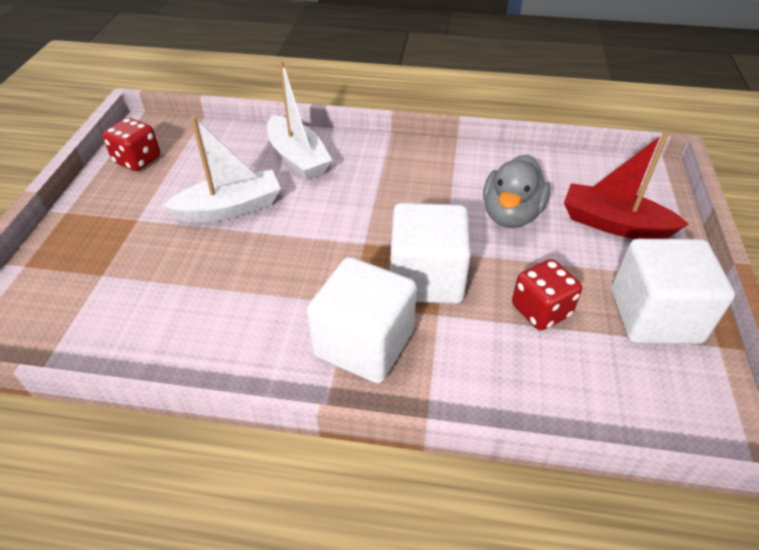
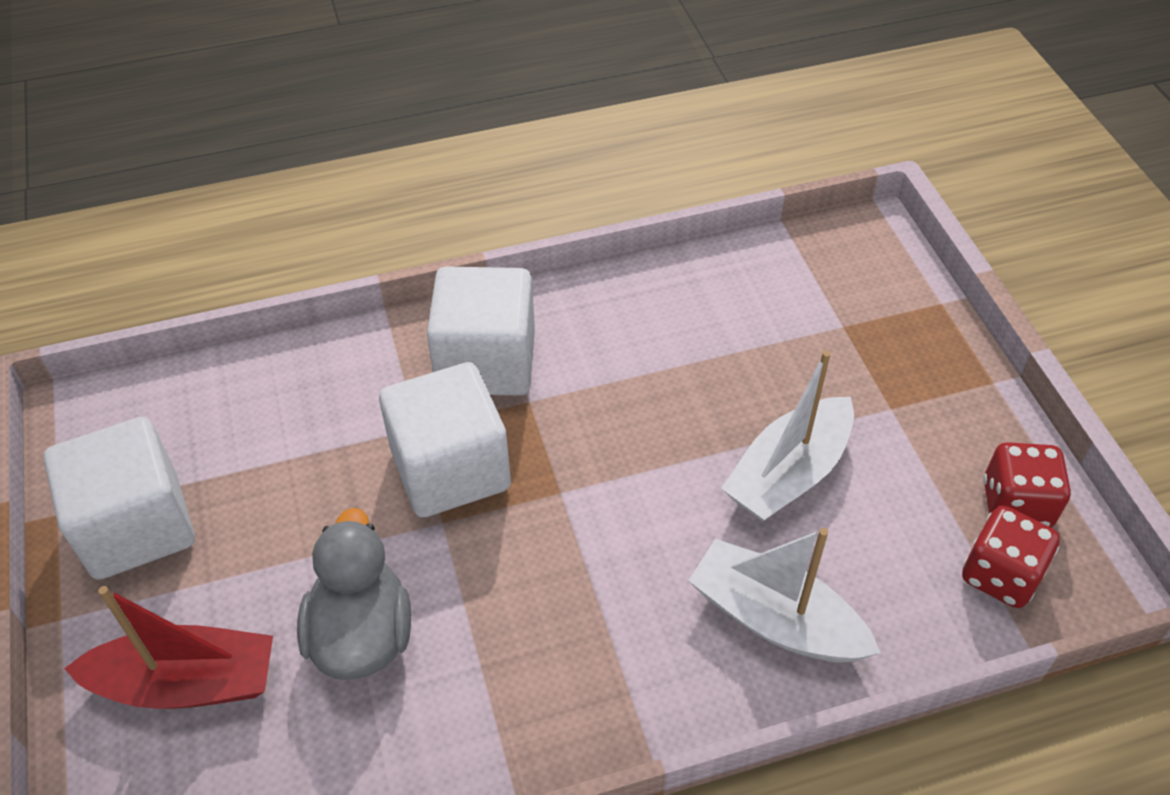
camera: 155 degrees right, 5 degrees up
red dice [512,259,582,330] -> red dice moved to [962,506,1060,608]

